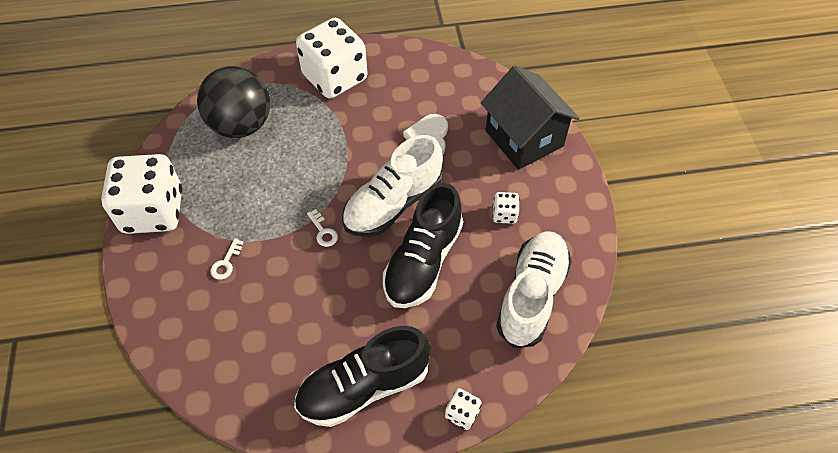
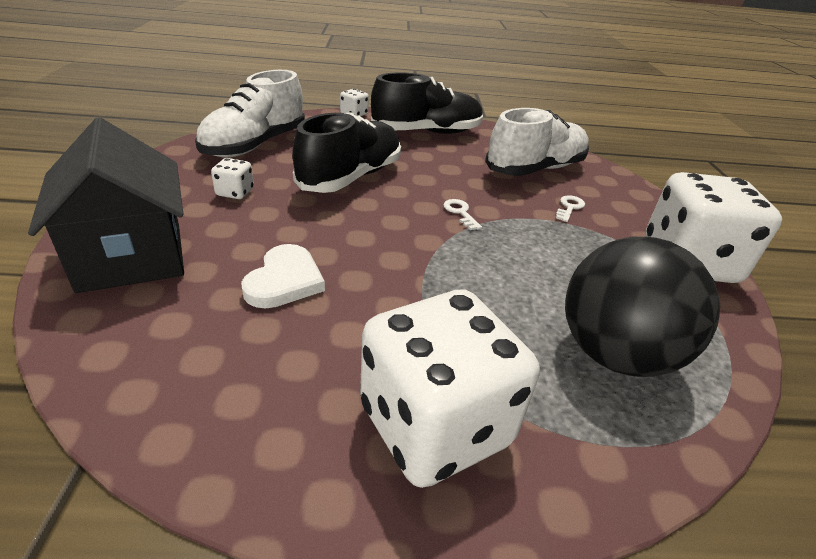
camera: 175 degrees left, 20 degrees down
white shoe [342,135,443,237] -> white shoe moved to [485,108,589,176]

